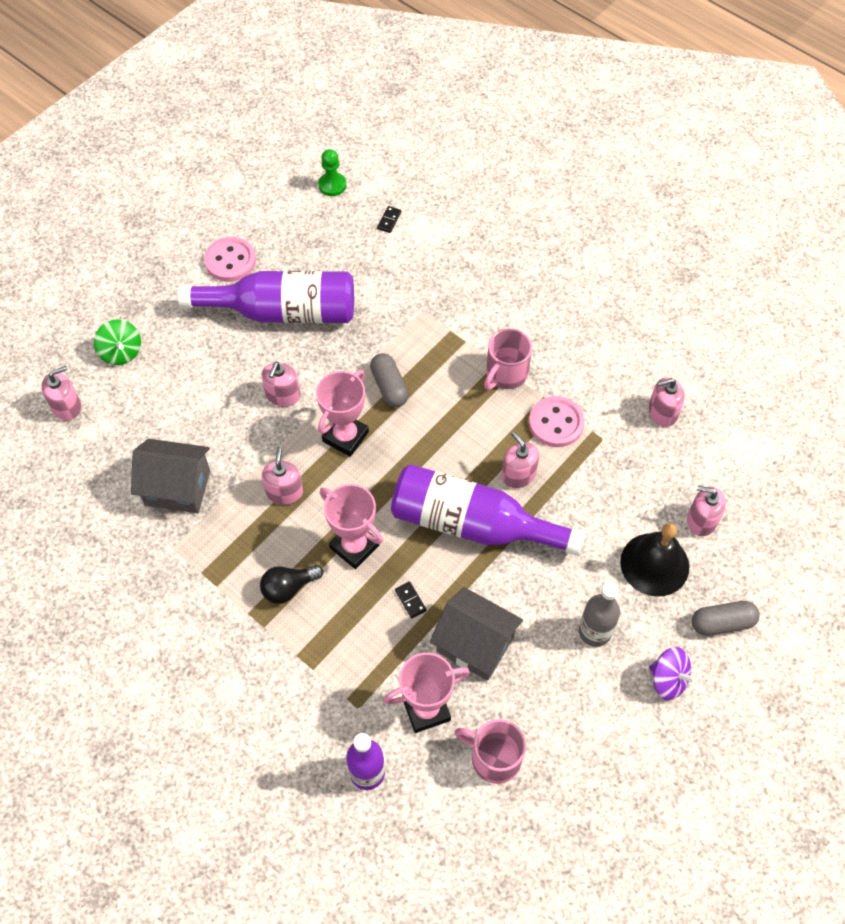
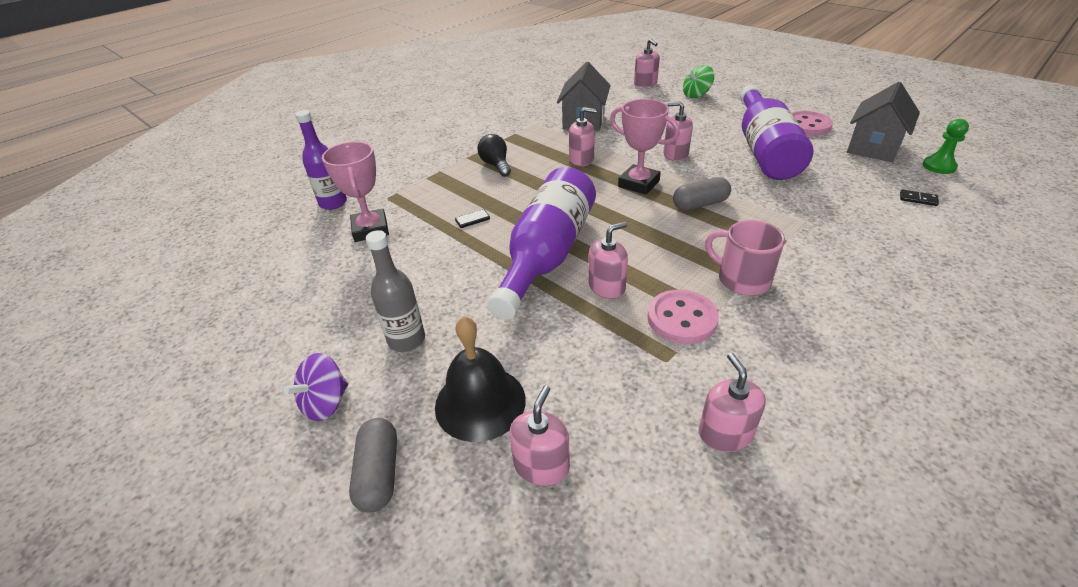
camera: 95 degrees right, 20 degrees down
pink trophy [320,484,383,569] -> none
grey house [430,587,523,681] -> grey house moved to [847,82,920,162]
pink mug [455,719,526,784] -> none

